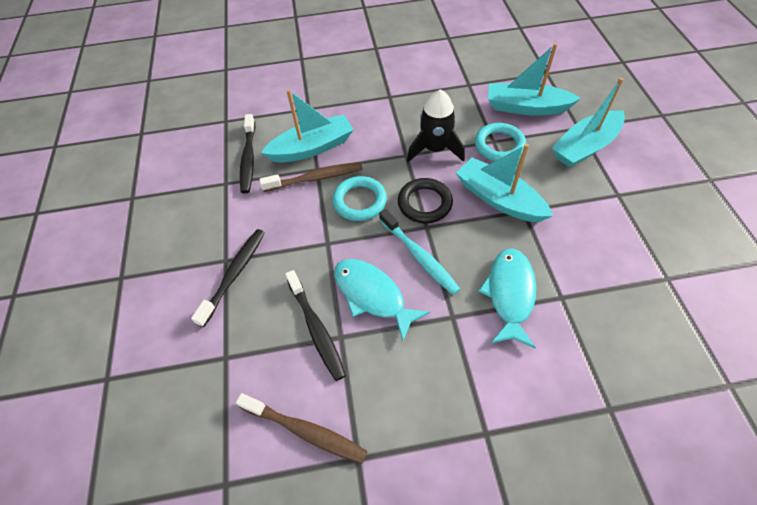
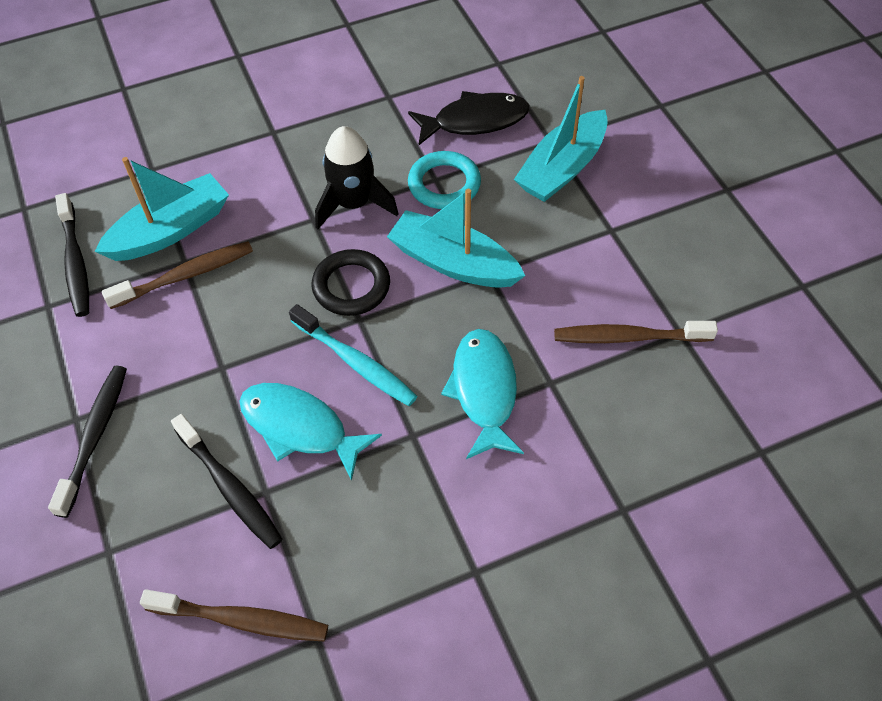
camera: 15 degrees left, 0 degrees up
turquoise ring [332,176,387,221] -> none
turquoise boat [488,43,581,116] -> black fish [408,91,529,145]
none -> brown toothbrush [554,321,718,343]

